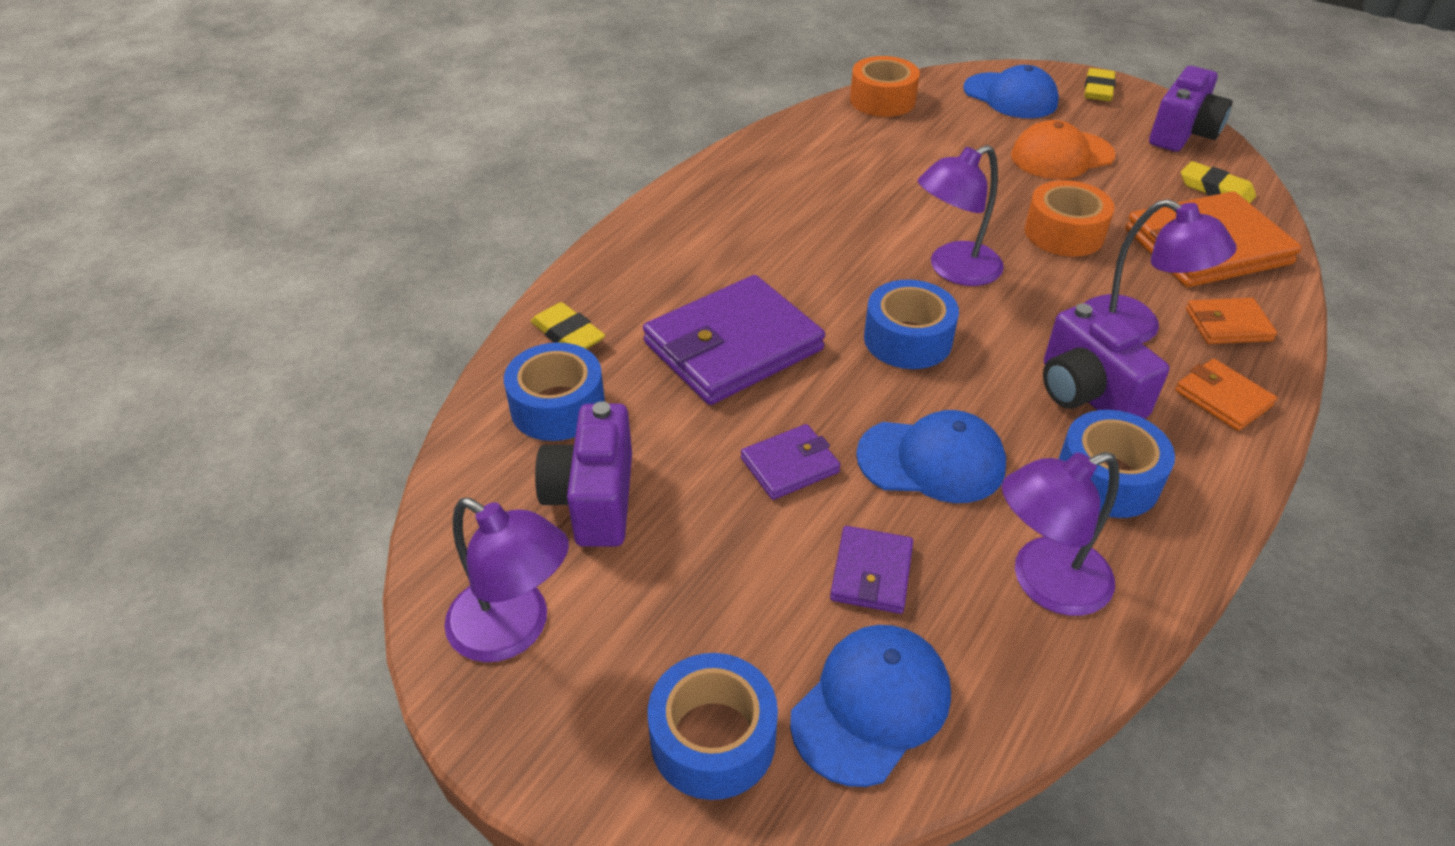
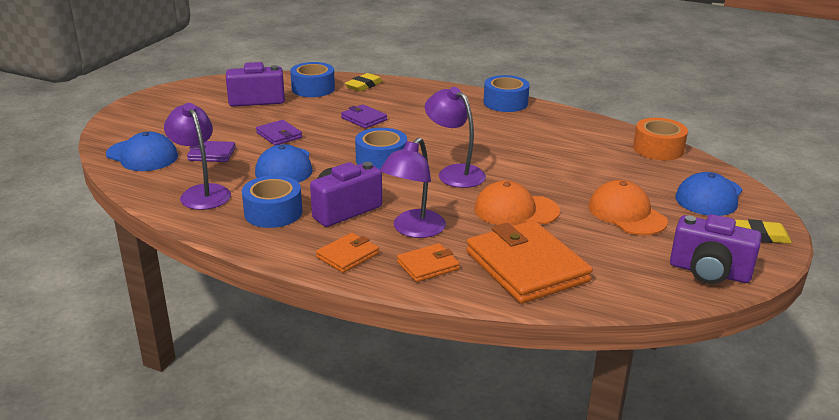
camera: 80 degrees right, 15 degrees down
purple lamp [444,498,569,662] -> none
purple wallet [643,275,825,405] -> purple wallet [341,104,387,129], size x0.49
blue tape [648,653,778,800] -> blue tape moved to [484,75,530,112]
orange tape [1025,180,1114,257] -> orange cap [474,181,560,226]
yellow eraser [1181,161,1256,203] -> none
orange wallet [1186,298,1277,344] -> orange wallet turned 75 degrees clockwise [397,243,460,282]

